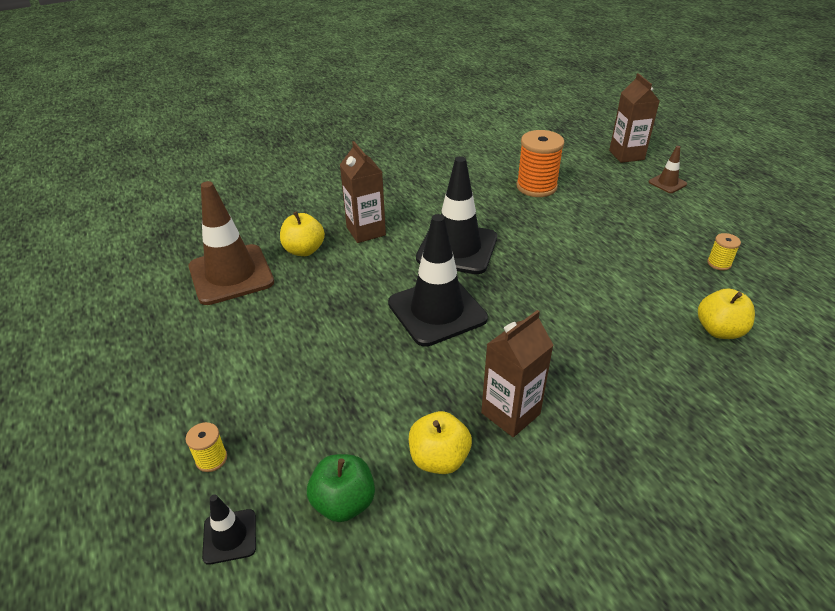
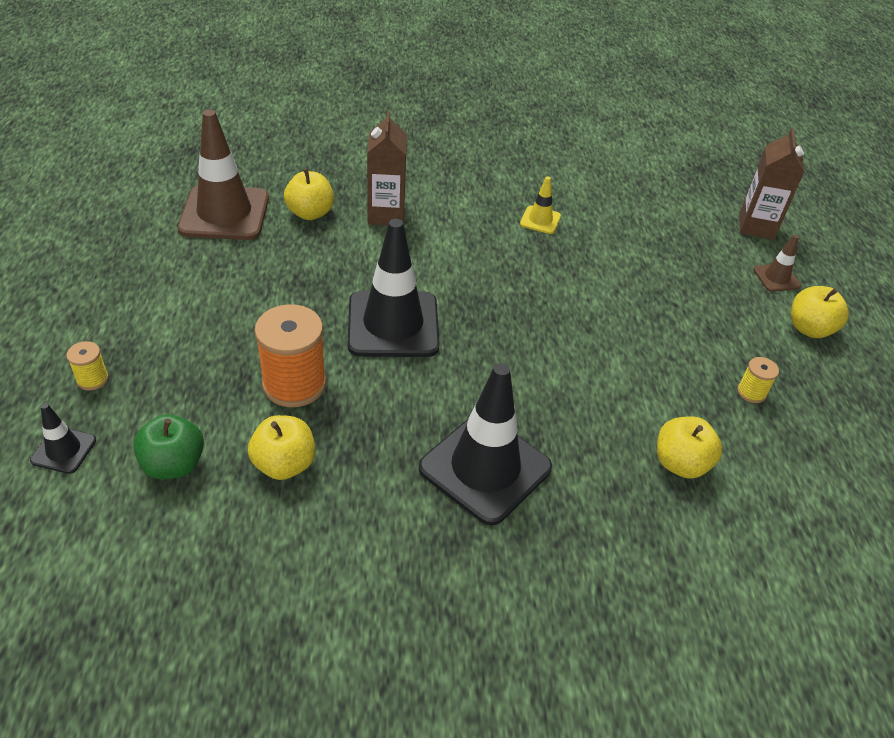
camera: 20 degrees right, 5 degrees up
black traffic cone [416,156,497,274] -> black traffic cone moved to [419,363,552,526]
brown carton [481,310,553,437] -> none
orange spool [516,130,564,197] -> orange spool moved to [254,304,326,407]
none -> yellow traffic cone [520,176,561,234]
none -> yellow apple [791,286,849,338]

